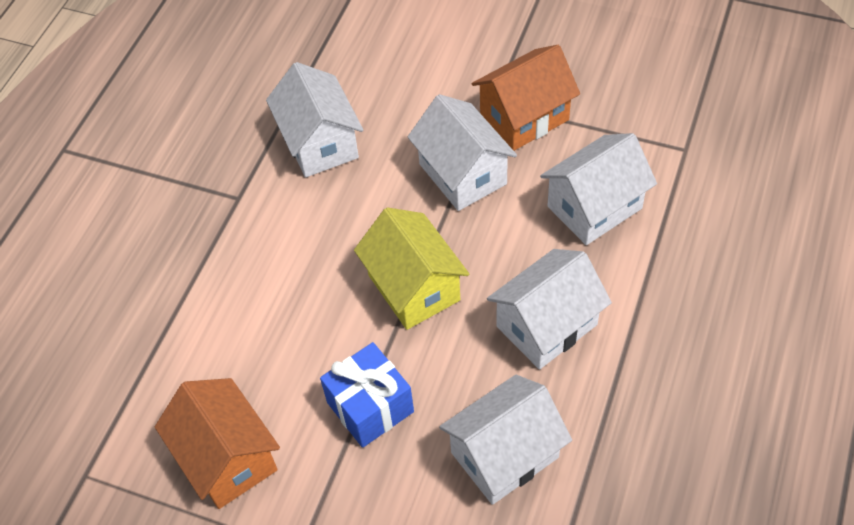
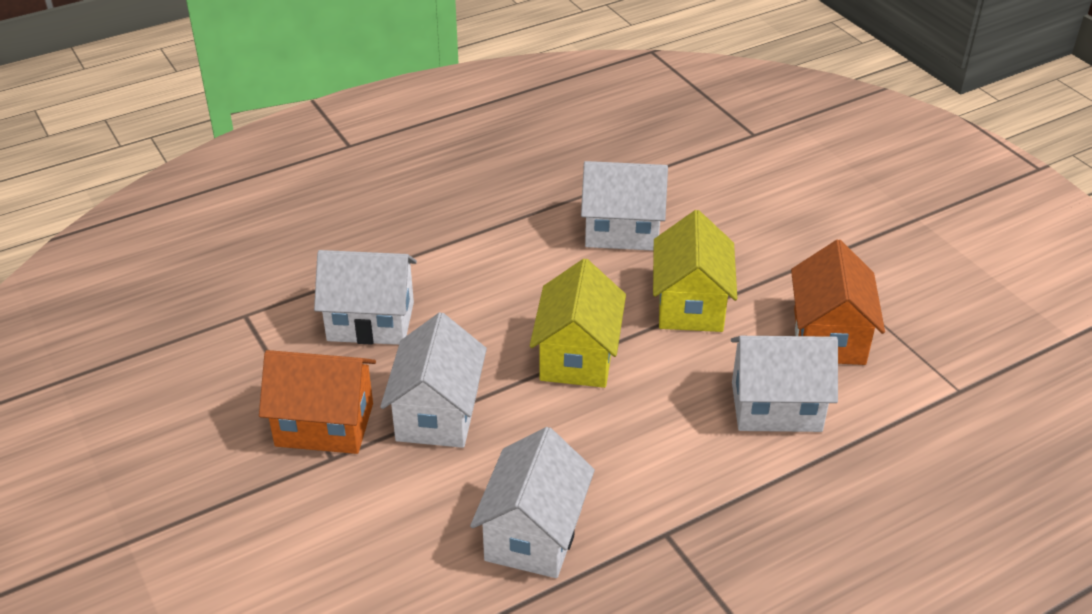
camera: 145 degrees left, 15 degrees down
blue gift [320,342,414,448] -> yellow house [653,210,737,332]
white house [487,249,612,369] -> white house moved to [731,336,838,432]

